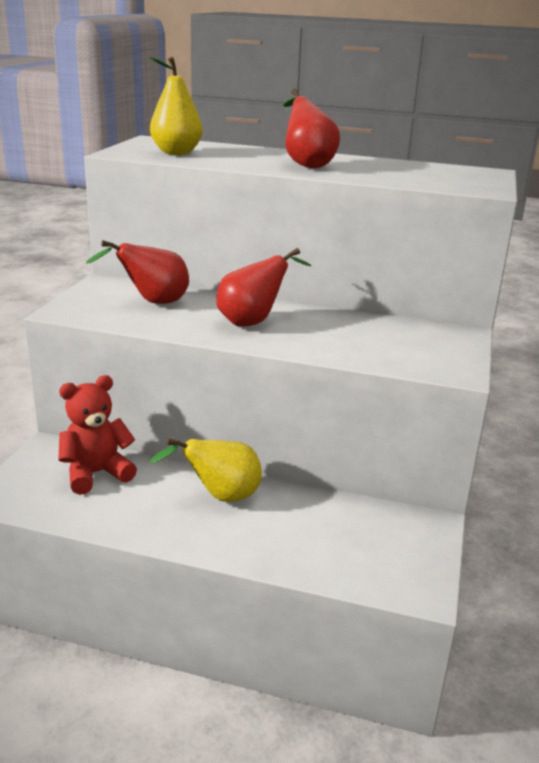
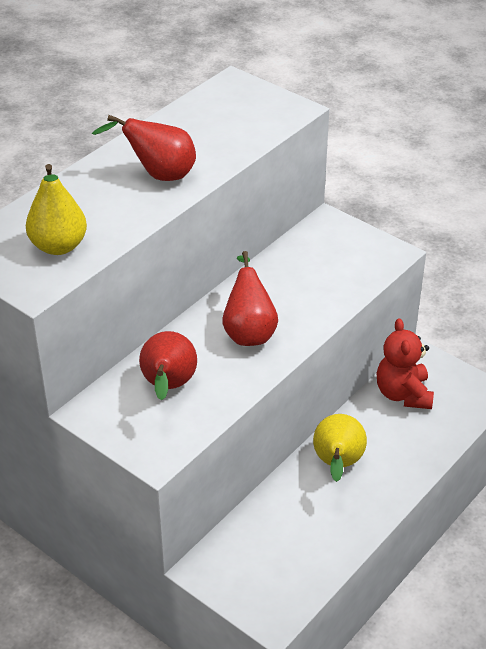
camera: 65 degrees left, 15 degrees up
red teddy bear [58,375,137,495] -> red teddy bear moved to [377,318,434,409]

